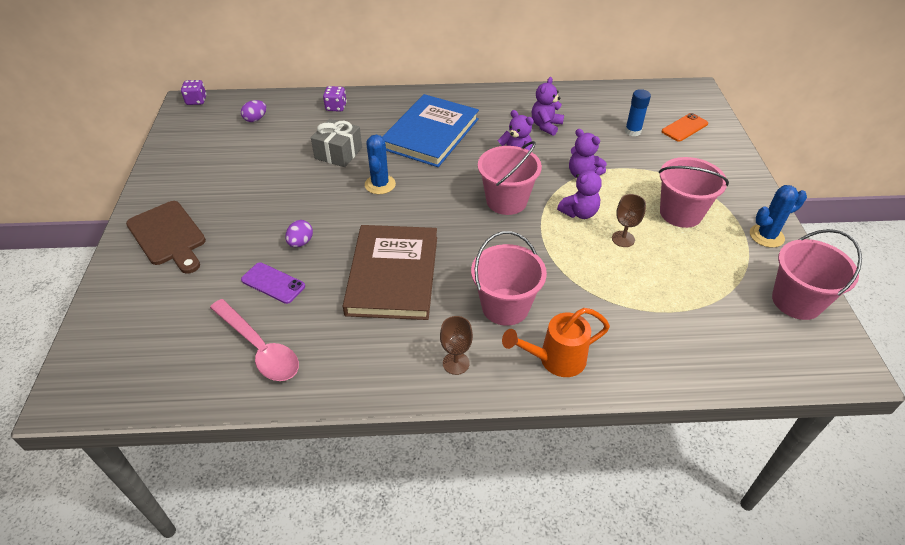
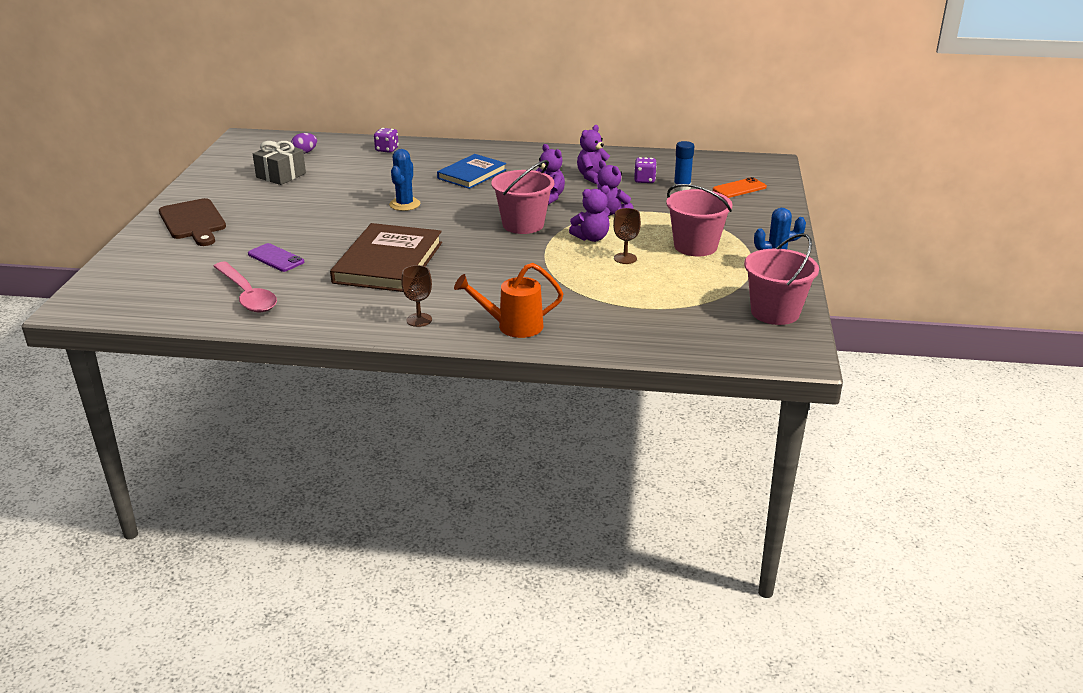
camera: 10 degrees right, 15 degrees down
purple dice [181,80,207,105] -> purple dice moved to [634,157,657,183]
purple egg [285,220,313,247] -> none
grey gift [311,119,362,167] -> grey gift moved to [253,141,306,185]
blue book [382,94,479,167] -> blue book [437,154,506,189], size x0.63
pink bucket [471,231,547,326] -> none

